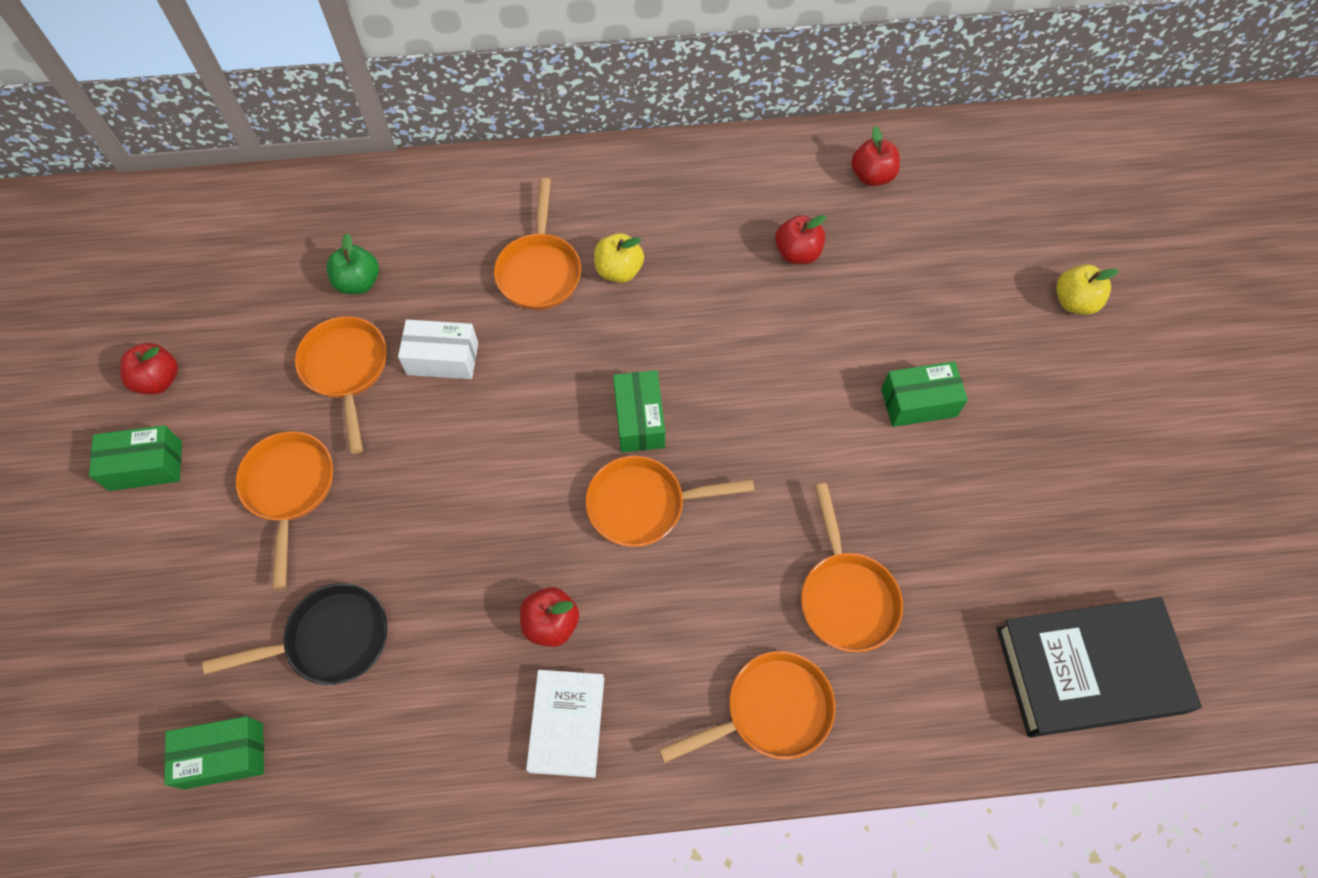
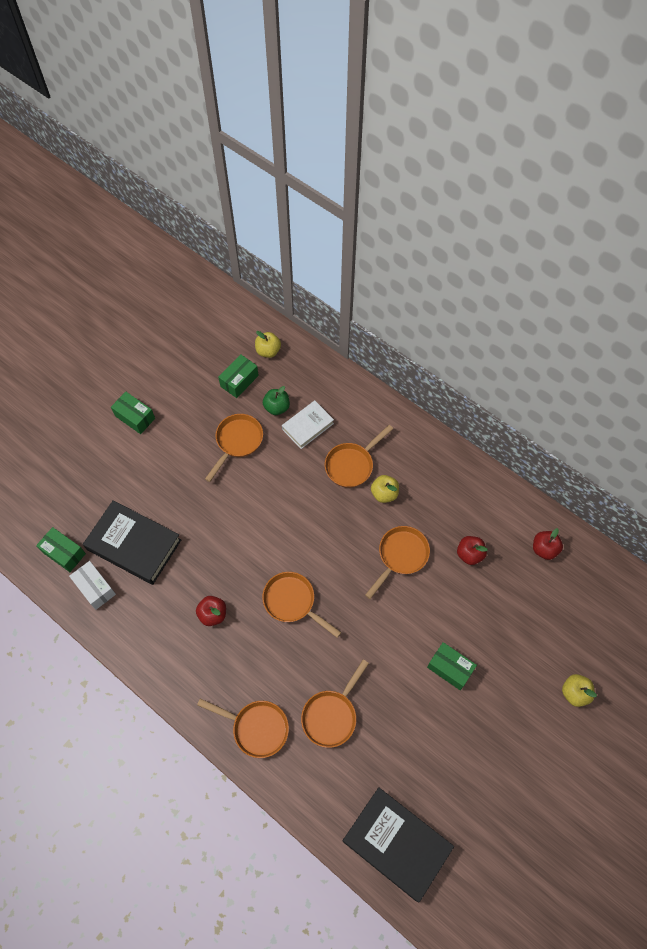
camera: 45 degrees right, 0 degrees up
red apple [120,343,178,395] -> none
black pan [203,583,388,685] -> black book [83,500,181,585]
orange pan [236,431,333,589] -> orange pan moved to [365,526,430,599]
white box [398,319,478,379] -> white box moved to [69,561,116,610]
white book [526,670,604,778] -> white book moved to [282,400,334,449]
green box [613,370,665,452] -> green box moved to [218,354,259,398]
none -> yellow apple [255,331,281,358]

